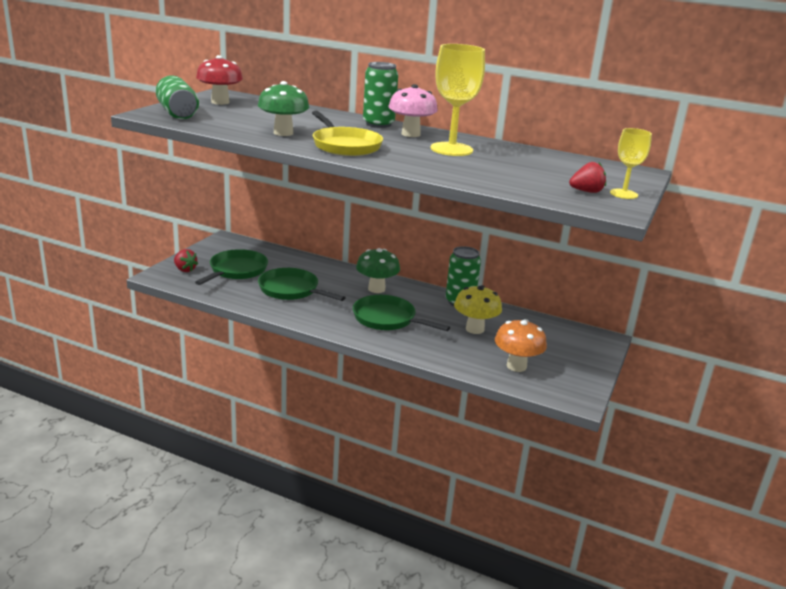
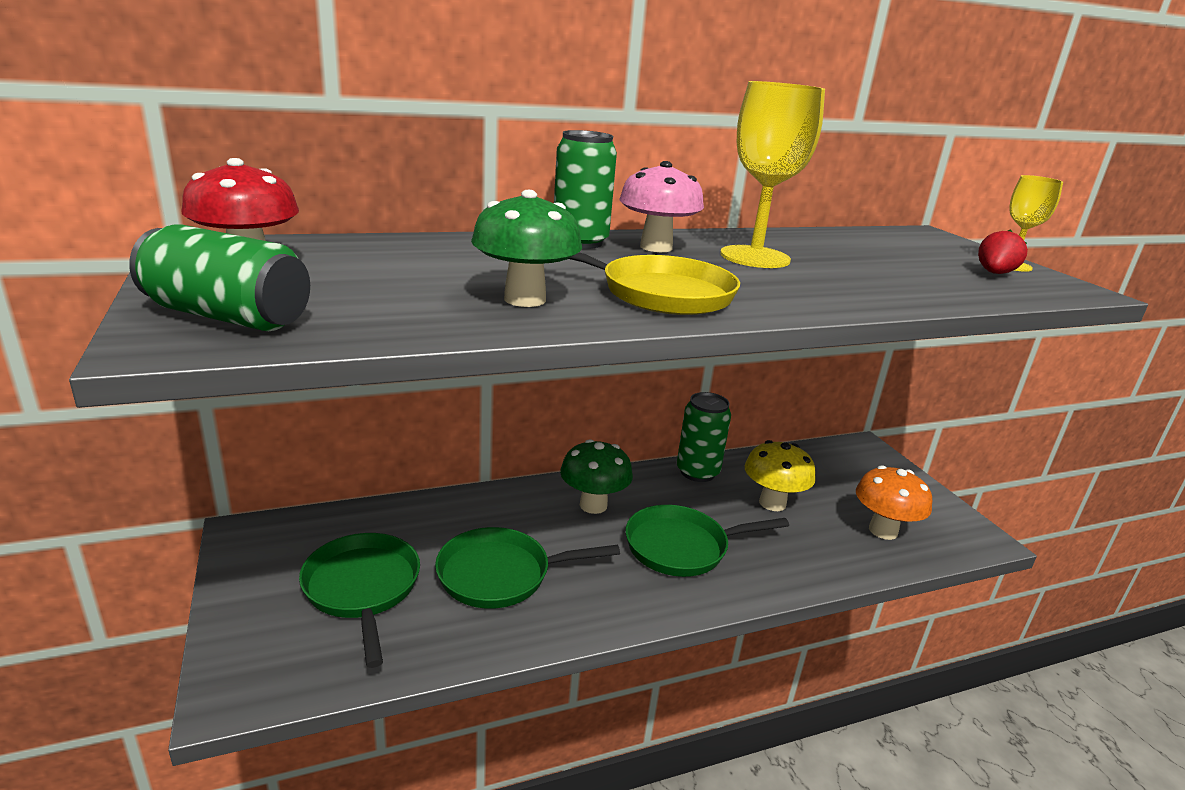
camera: 45 degrees left, 0 degrees up
red strawberry [174,249,198,272] -> none

